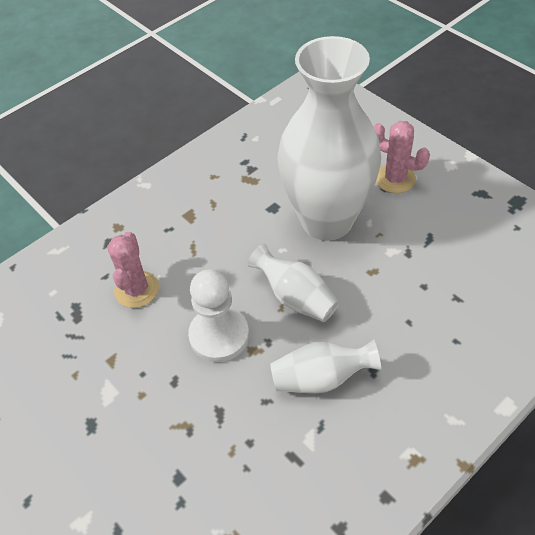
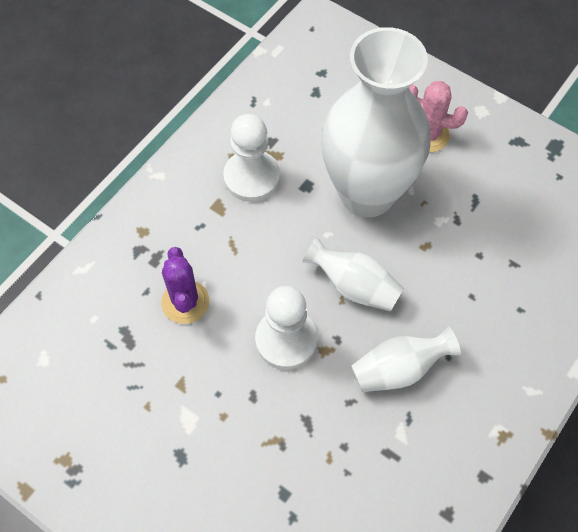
camera: 15 degrees left, 10 degrees up
pink cactus [107,232,159,308] -> purple cactus [161,247,209,324]
none -> white pawn [223,114,280,202]

